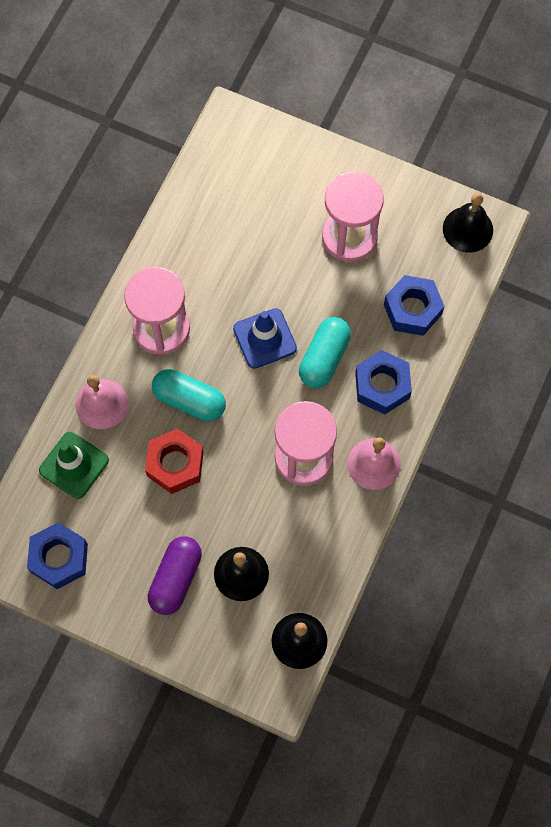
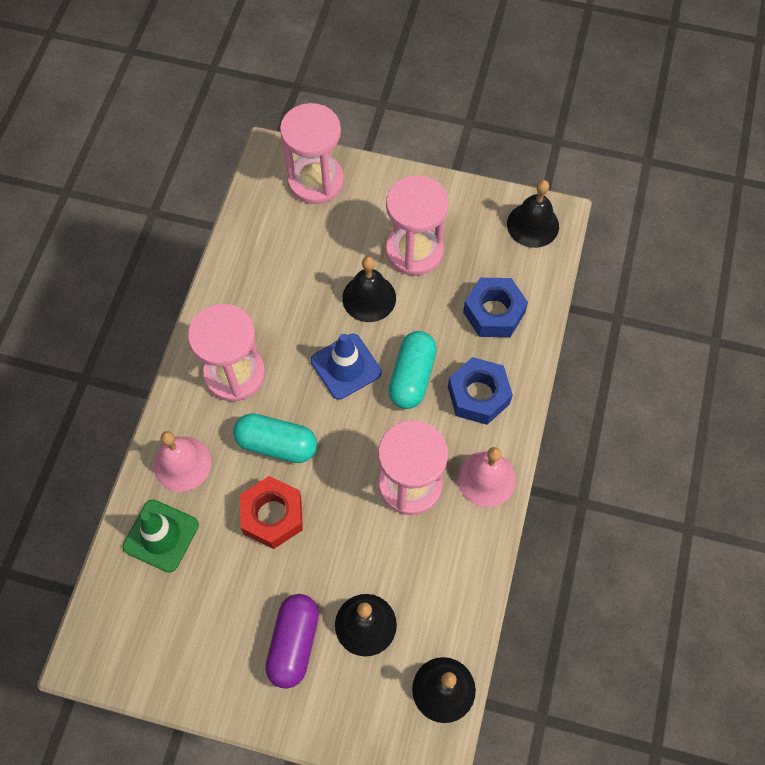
camera: 10 degrees left, 5 degrees down
blue nut [27,522,88,589] -> none
none -> pink hourglass [280,103,344,204]
none -> black bell [342,256,396,322]

